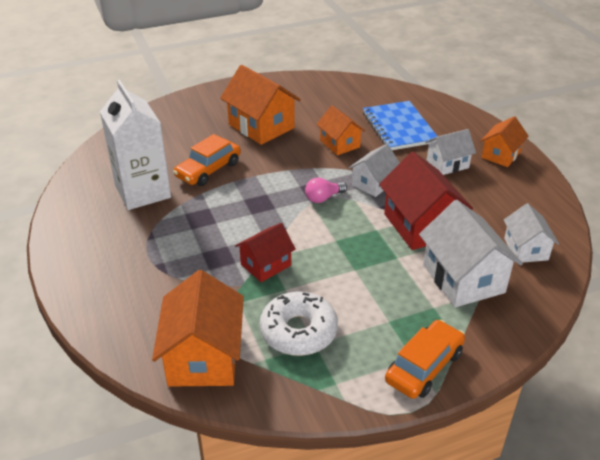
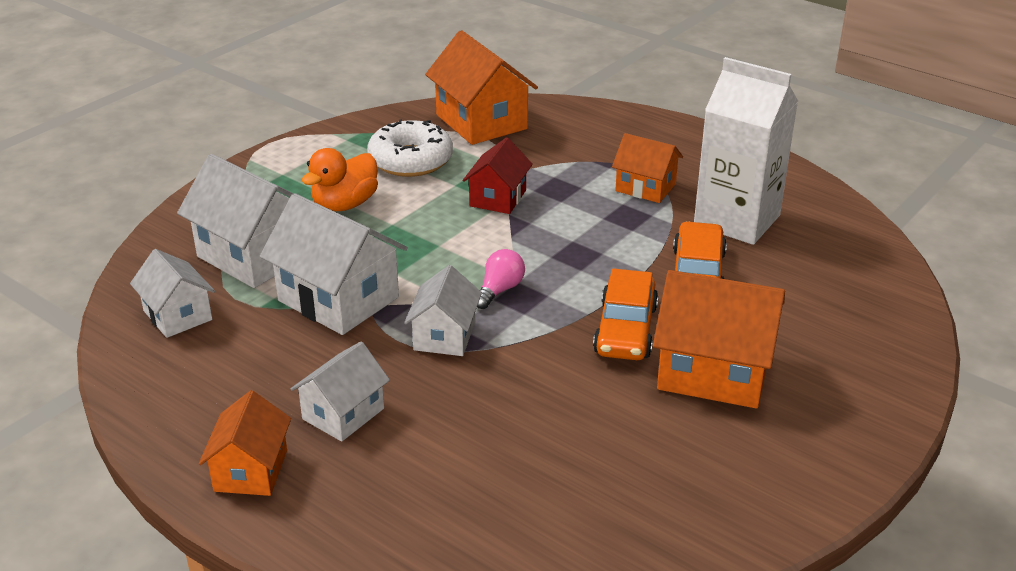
camera: 150 degrees right, 5 degrees down
orange house [317,105,365,155] -> orange house moved to [612,133,683,203]
blue notebook [363,101,437,150] -> none
red house [379,152,473,250] -> white house [260,193,408,335]
orange car [385,320,465,399] -> orange car moved to [593,268,659,360]
none -> orange duck [301,148,378,211]

